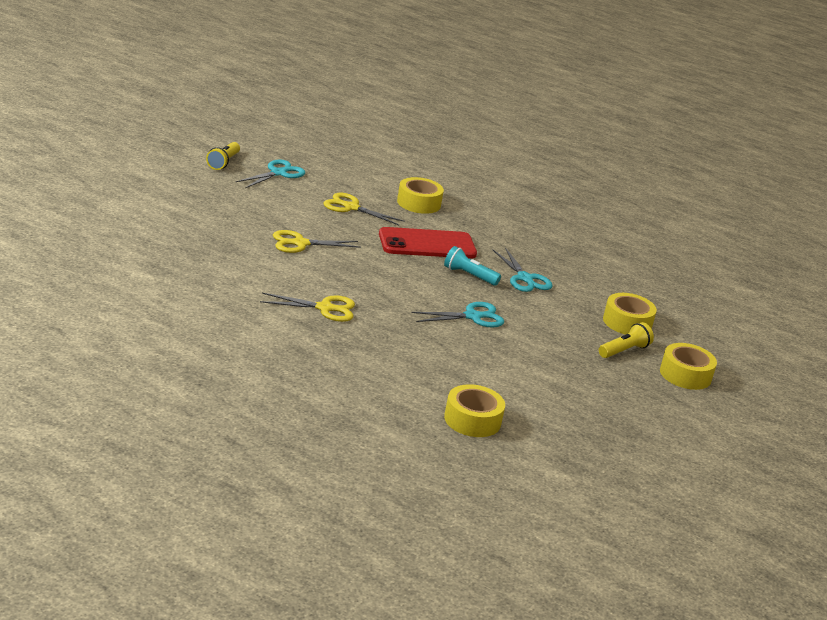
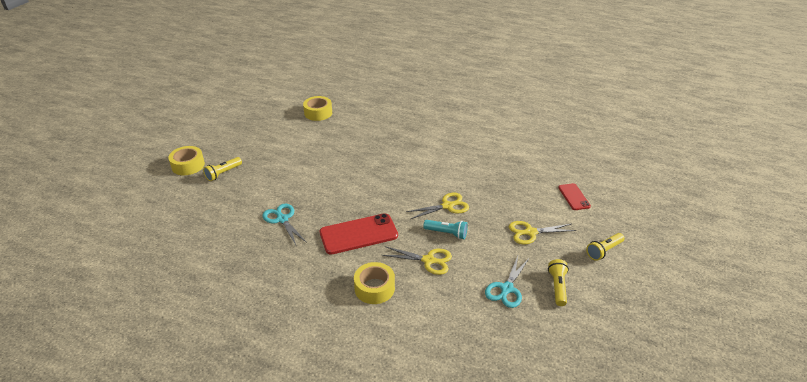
camera: 175 degrees right, 10 degrees up
yellow scissors [260,293,355,322] -> yellow scissors moved to [509,221,576,245]
turquoise scissors [412,302,504,328] -> none
turquoise flashlight [444,246,501,286] -> turquoise flashlight moved to [423,220,468,239]
yellow tape [603,293,657,335] -> none
none -> red phone [558,183,591,210]
none -> yellow flashlight [586,233,625,261]

